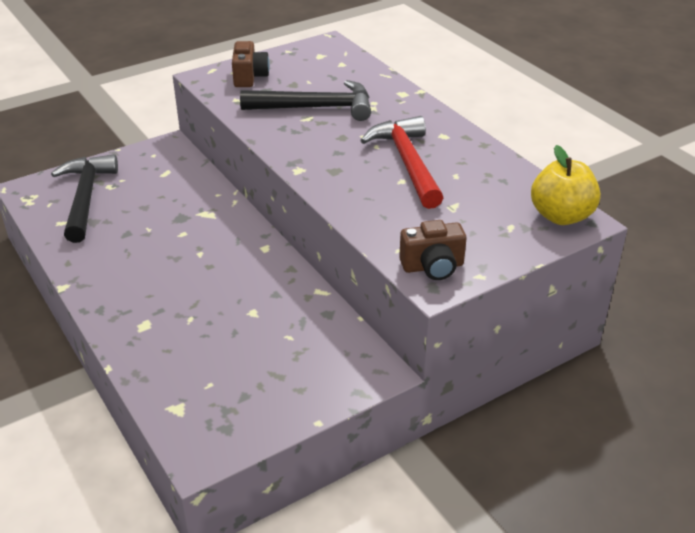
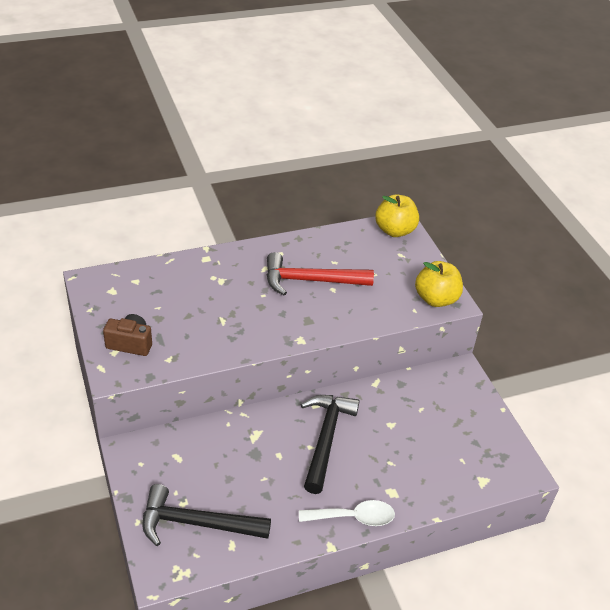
camera: 80 degrees left, 5 degrees up
black hammer [240,80,371,121] -> black hammer moved to [301,395,360,494]
brown camera [399,220,466,280] -> yellow apple [415,261,463,307]
none -> white spoon [299,500,395,526]

